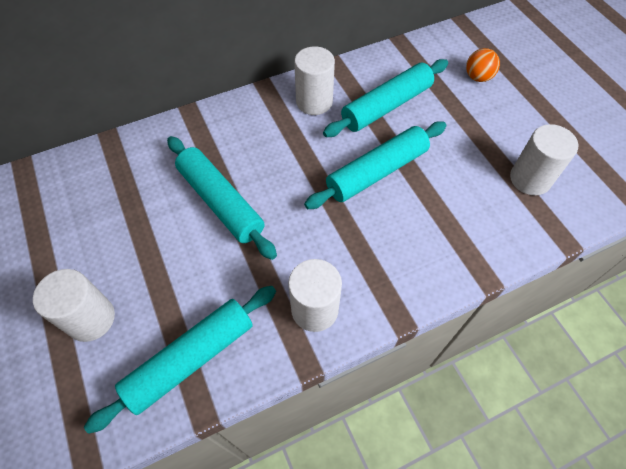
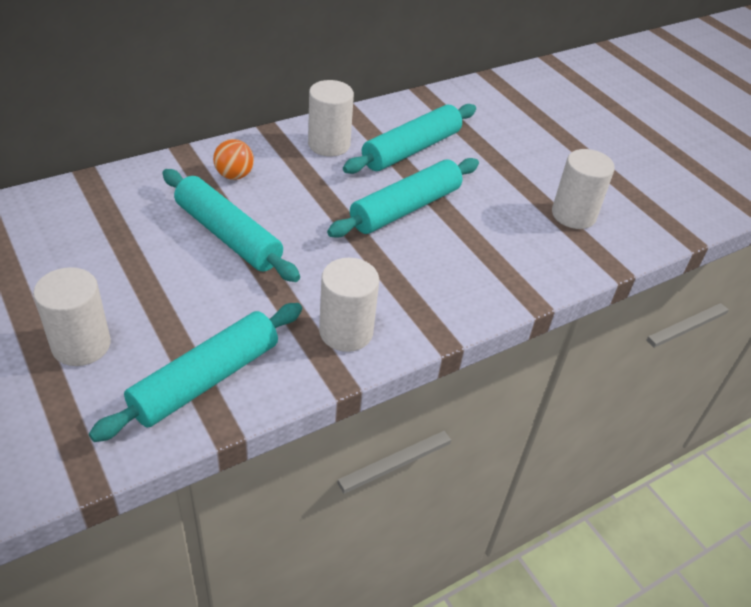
camera: 10 degrees left, 15 degrees down
orange ball [466,48,500,82] -> orange ball moved to [213,139,254,180]

